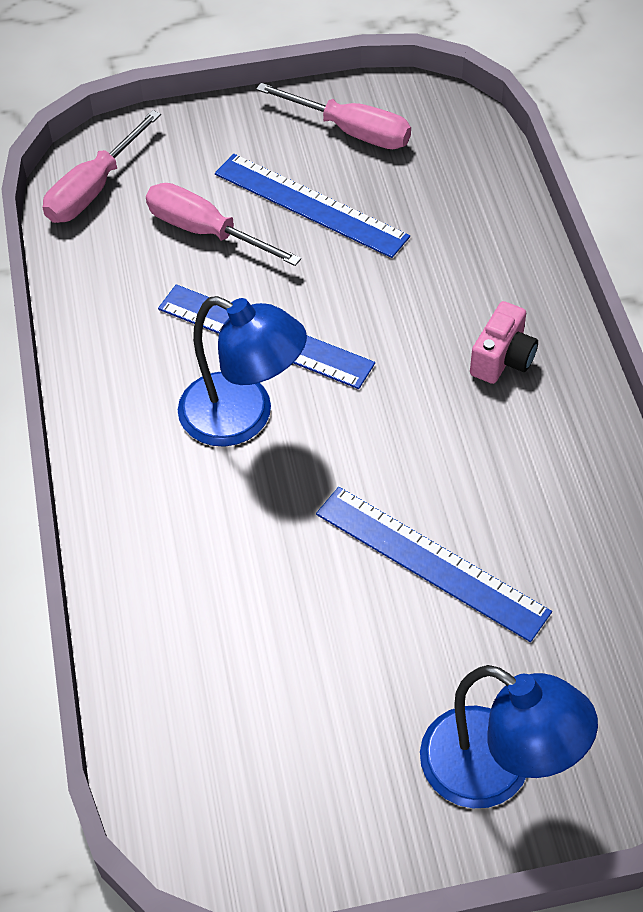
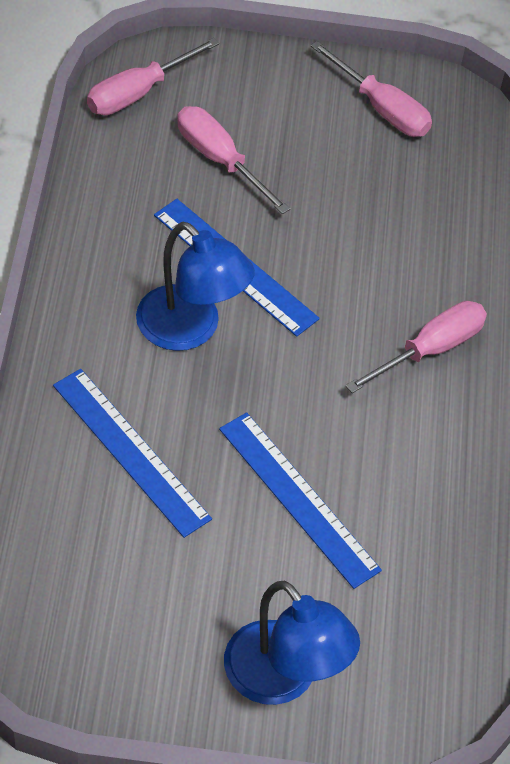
camera: 10 degrees right, 0 degrees up
blue ruler [215,154,410,258] -> blue ruler moved to [53,369,212,538]
pink camera [470,301,538,384] -> pink screwdriver [346,301,487,393]

